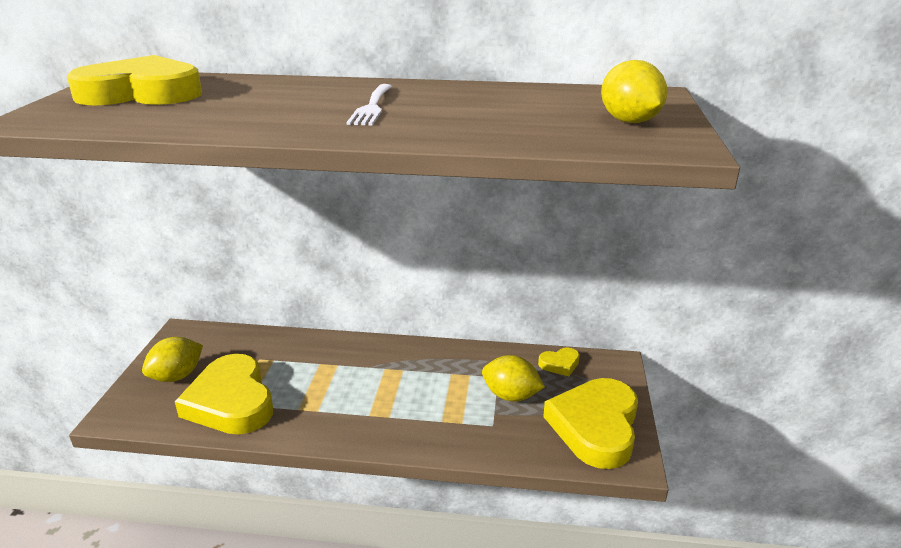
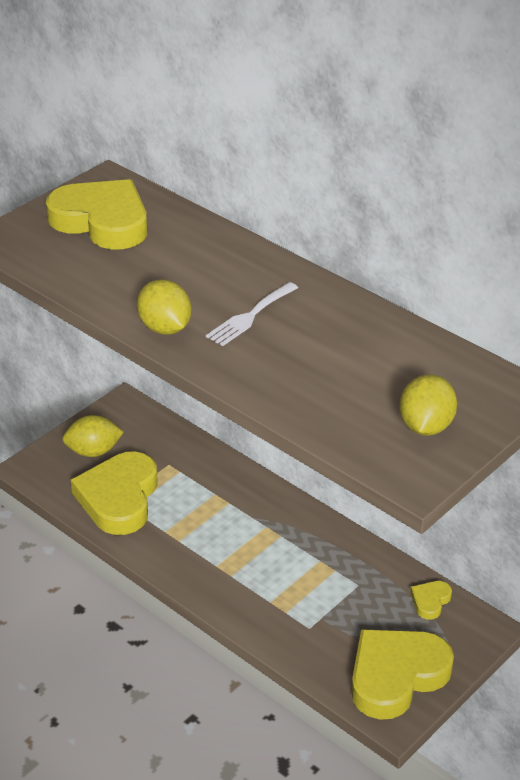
camera: 35 degrees right, 10 degrees up
yellow lemon [482,355,545,401] -> yellow lemon moved to [137,279,192,335]
yellow heart [538,347,580,376] -> yellow heart turned 105 degrees clockwise [410,581,452,620]

